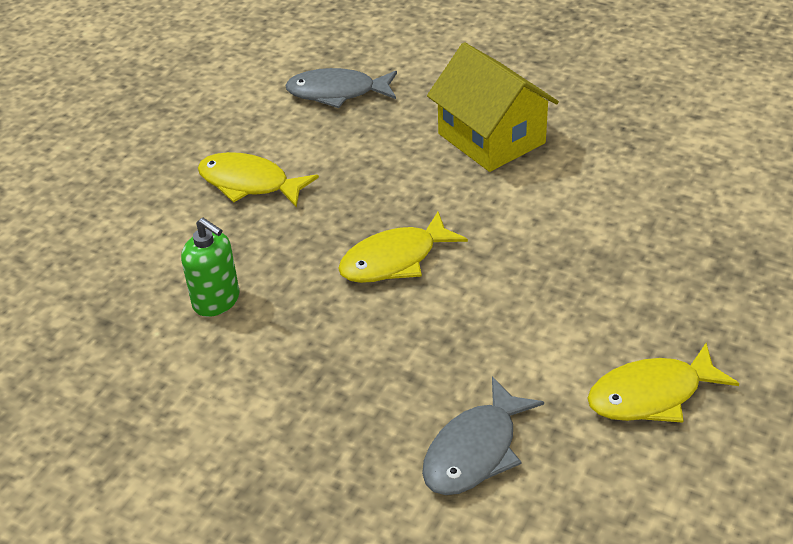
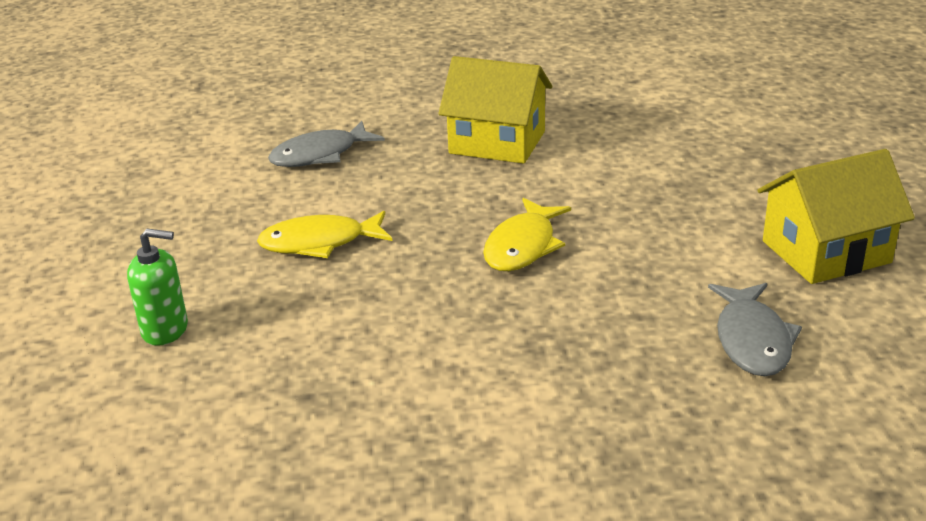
camera: 35 degrees left, 10 degrees down
green soap dispenser [181,218,240,317] -> green soap dispenser moved to [127,228,188,346]
yellow fish [587,343,739,423] -> yellow house [757,149,915,284]

